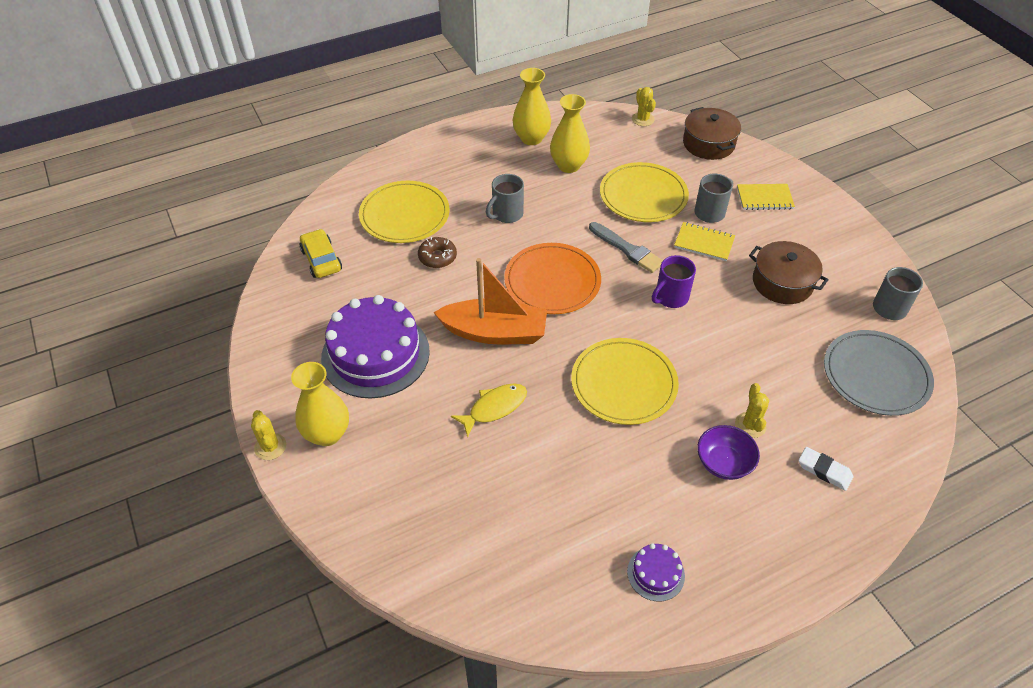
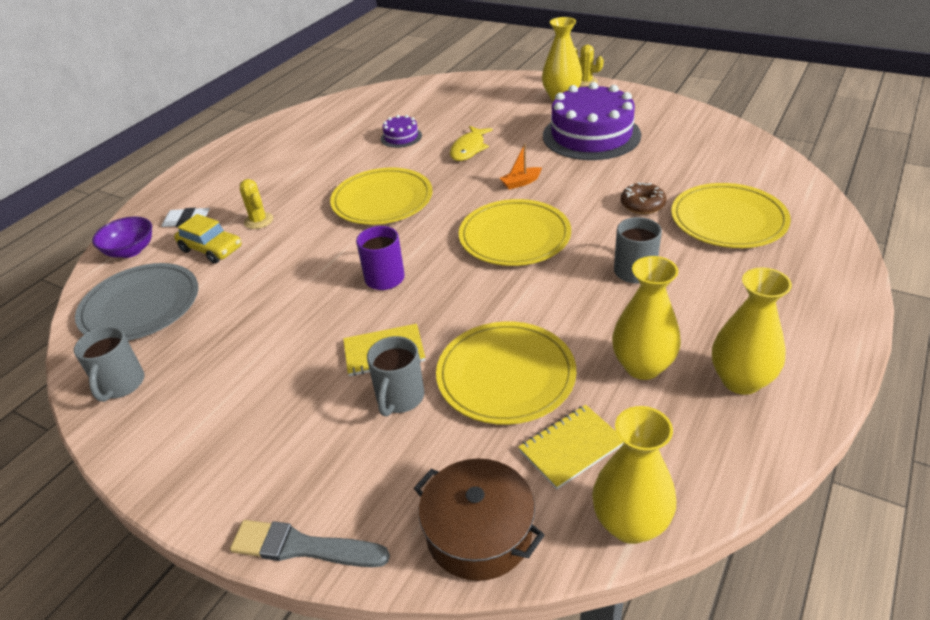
camera: 150 degrees right, 10 degrees down
yellow car [300,229,342,278] -> yellow car moved to [174,214,242,264]
orange boat [433,258,547,344] -> orange boat [500,144,542,190], size x0.41
orange plate [504,243,601,314] -> yellow plate [459,199,571,266]
grey brush [589,222,663,273] -> grey brush moved to [230,520,390,567]
purple cake [627,543,685,602] -> purple cake moved to [381,115,422,148]
yellow cactus [632,87,656,126] -> yellow vase [592,406,676,544]
purple bowl [697,425,760,480] -> purple bowl moved to [92,217,152,258]
yellow notebook [737,184,795,210] -> yellow notebook moved to [518,405,624,489]
brown pot [749,241,828,304] -> none

